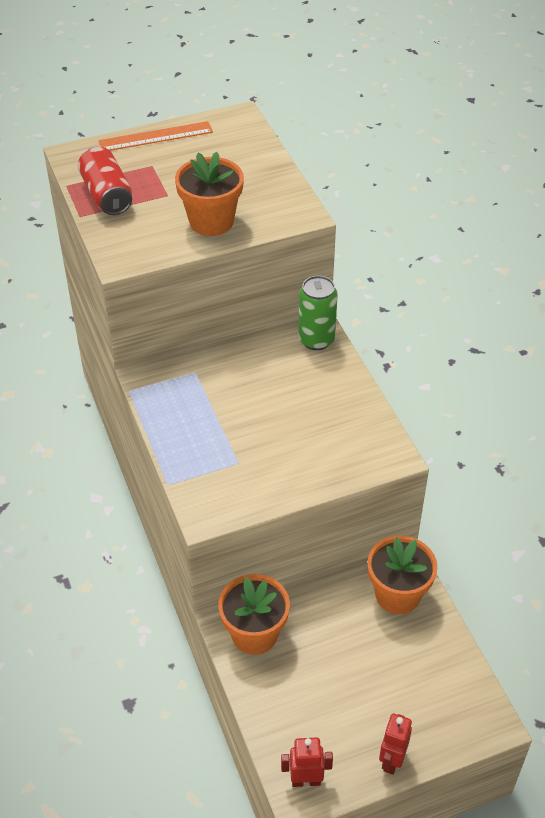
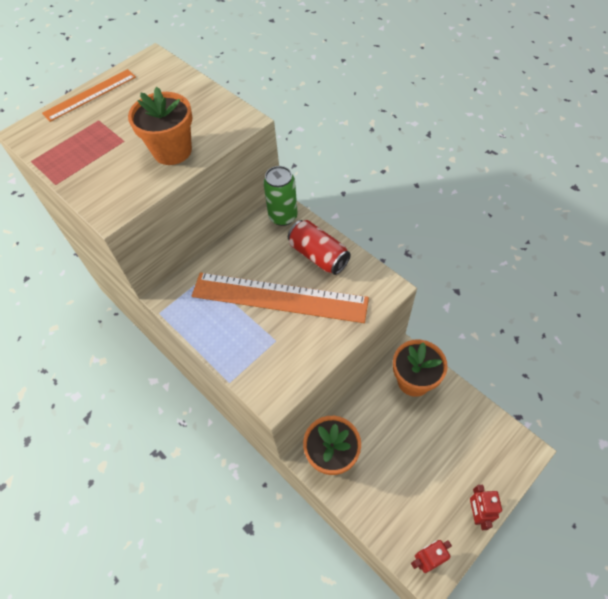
camera: 20 degrees left, 10 degrees up
red can [78,147,132,215] -> red can moved to [288,220,351,275]
none -> orange ruler [192,272,369,323]

